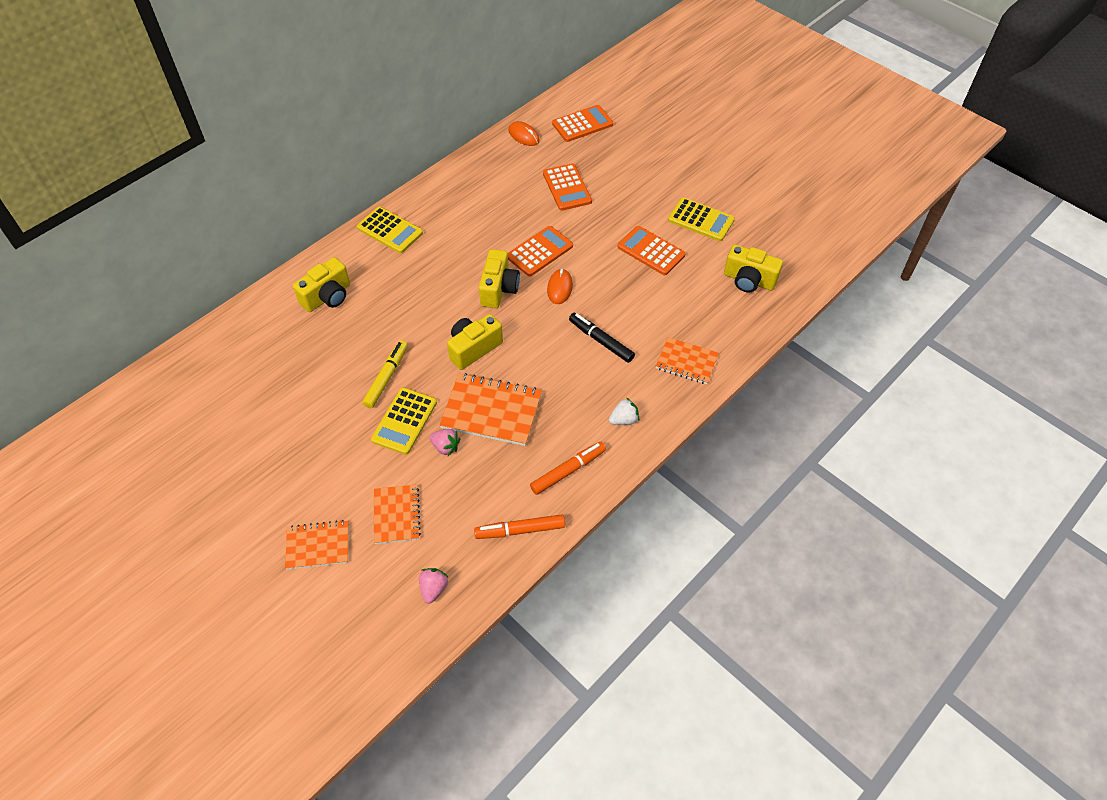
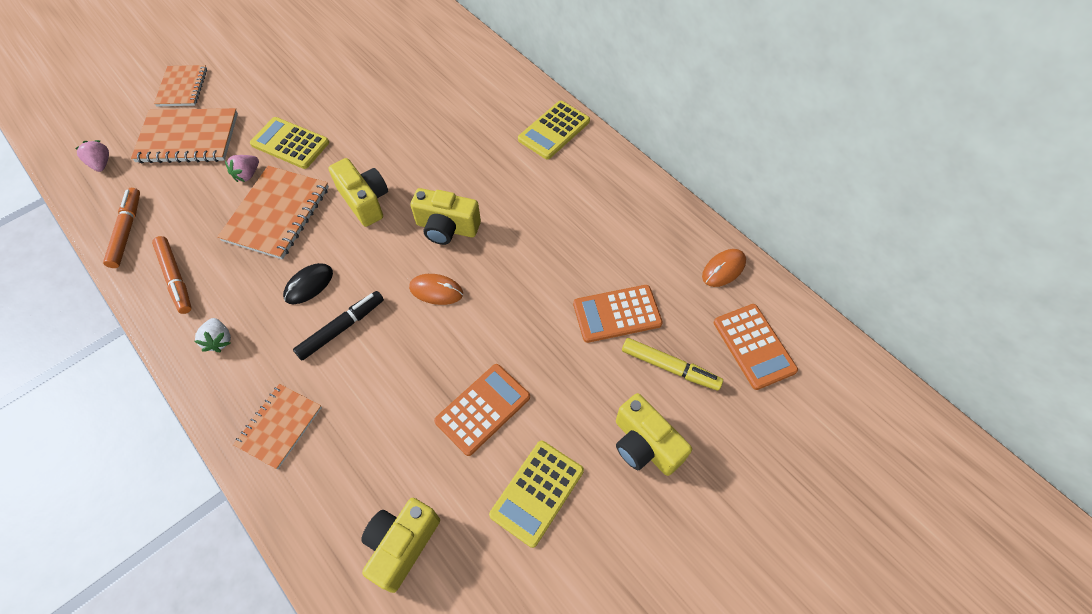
camera: 95 degrees right, 5 degrees up
yellow camera [293,257,350,312] -> yellow camera moved to [616,393,692,476]
yellow marker [362,340,408,408] -> yellow marker moved to [622,338,723,391]
orange notebook [374,484,421,544] -> orange notebook [131,108,238,164], size x1.58
pink strawberry [419,568,449,603] -> pink strawberry turned 135 degrees counterclockwise [75,140,109,172]
orange calculator [508,226,573,276] -> none
none -> black mouse [283,263,333,304]

